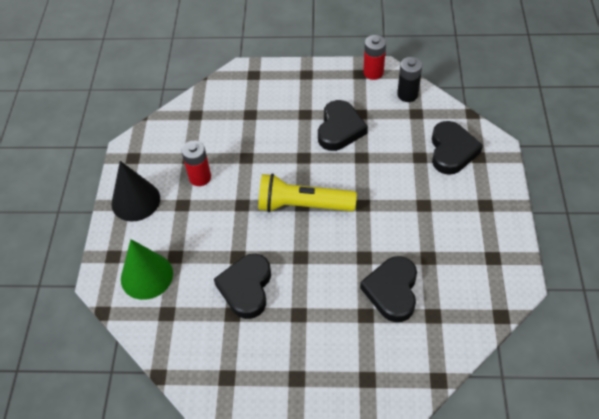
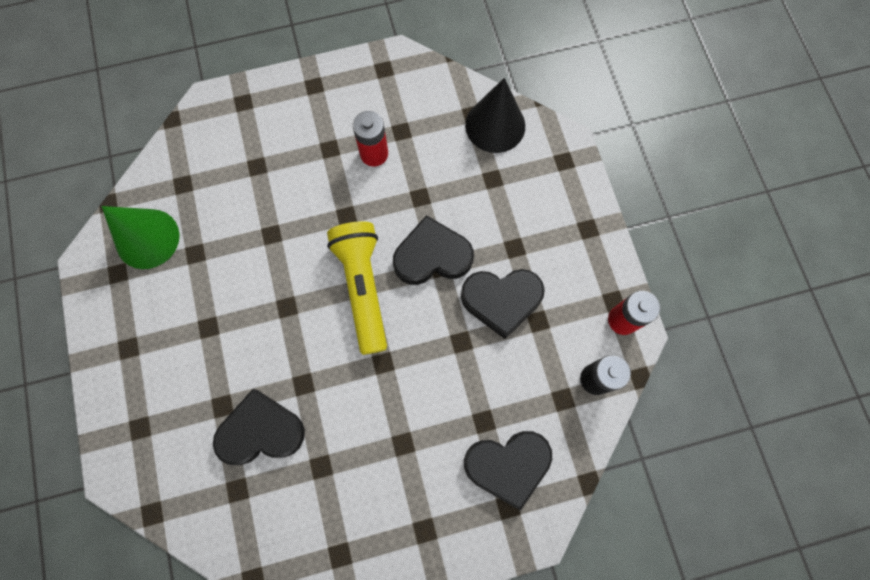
camera: 70 degrees right, 20 degrees up
black cone [111,161,160,222] -> black cone moved to [465,78,525,153]
green cone [121,239,173,300] -> green cone moved to [102,206,179,269]
black heart [214,254,271,319] -> black heart moved to [393,215,474,285]

